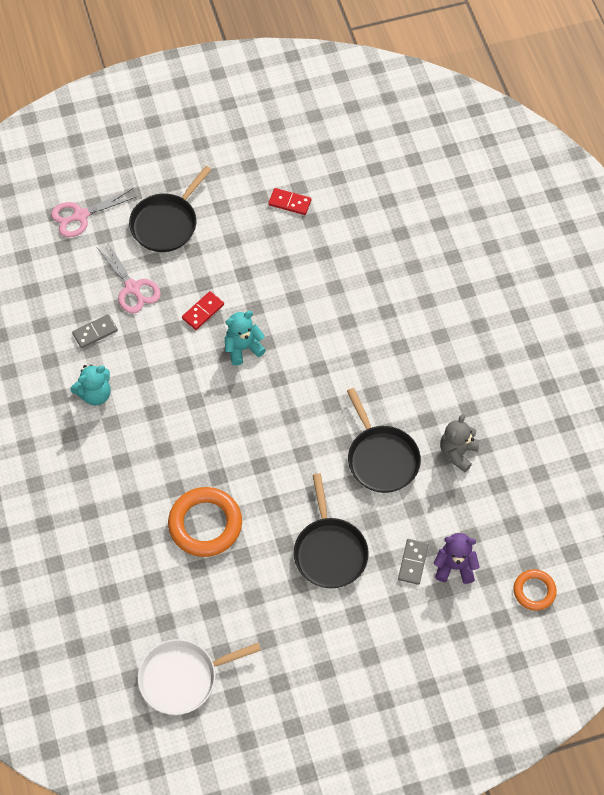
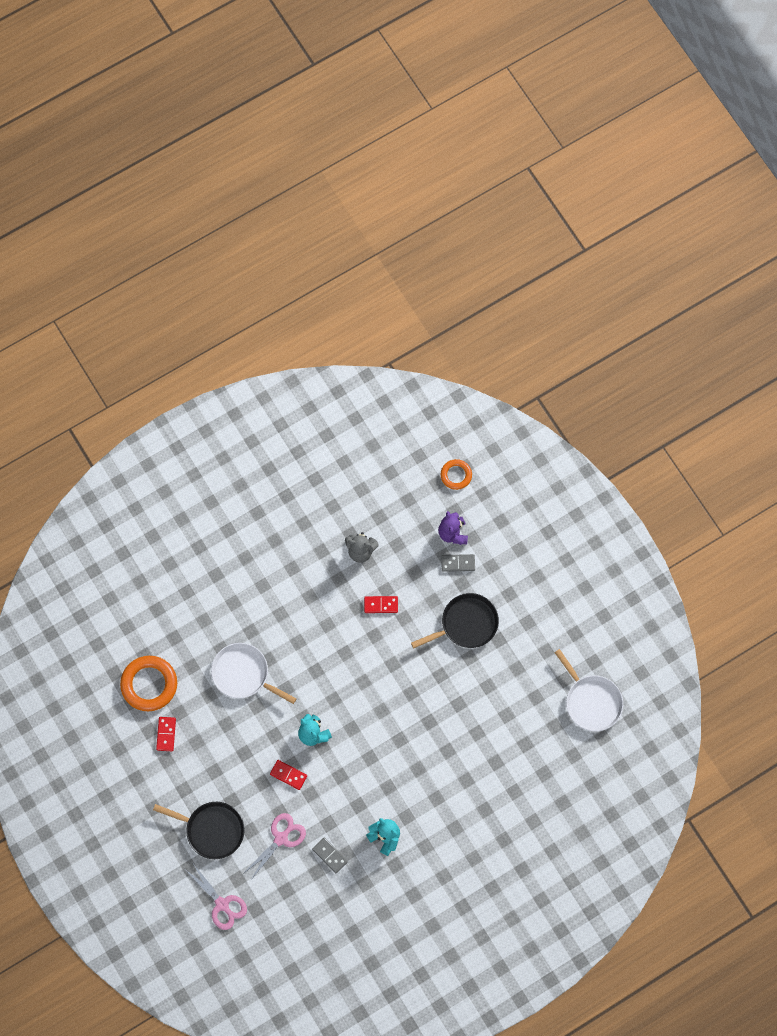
camera: 105 degrees left, 10 degrees up
orange ring [168,487,242,557] -> orange ring moved to [120,656,177,711]
black pan [347,388,421,493] -> red domino [364,596,398,613]
none -> white pan [211,643,297,704]

